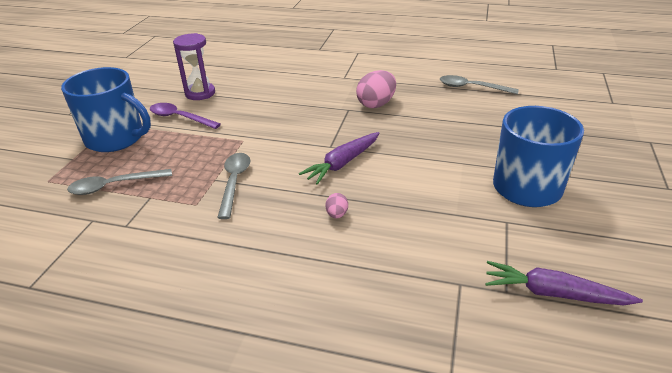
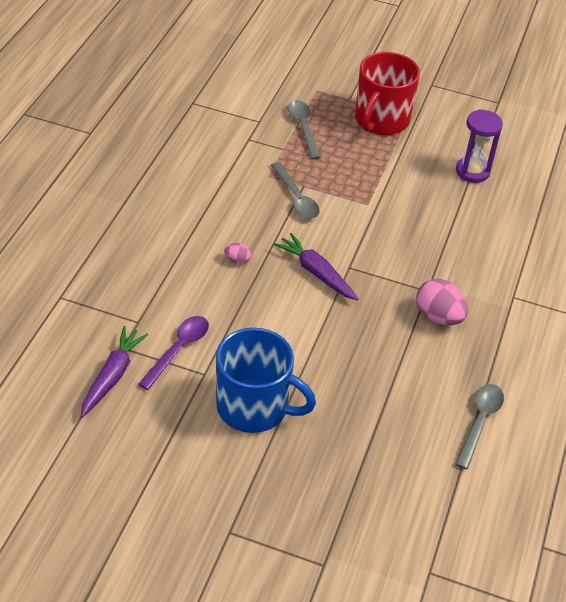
camera: 90 degrees right, 10 degrees up
blue mug [61,67,151,152] -> red mug [355,52,420,135]
purple spoon [150,103,221,129] -> purple spoon moved to [138,316,209,390]
grey spoon [217,153,250,219] -> grey spoon turned 60 degrees clockwise [271,162,320,219]

